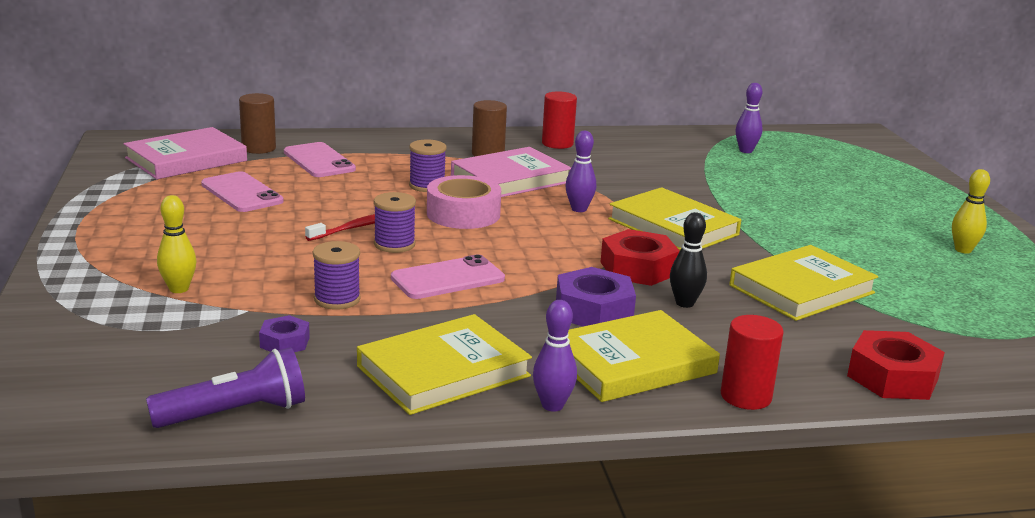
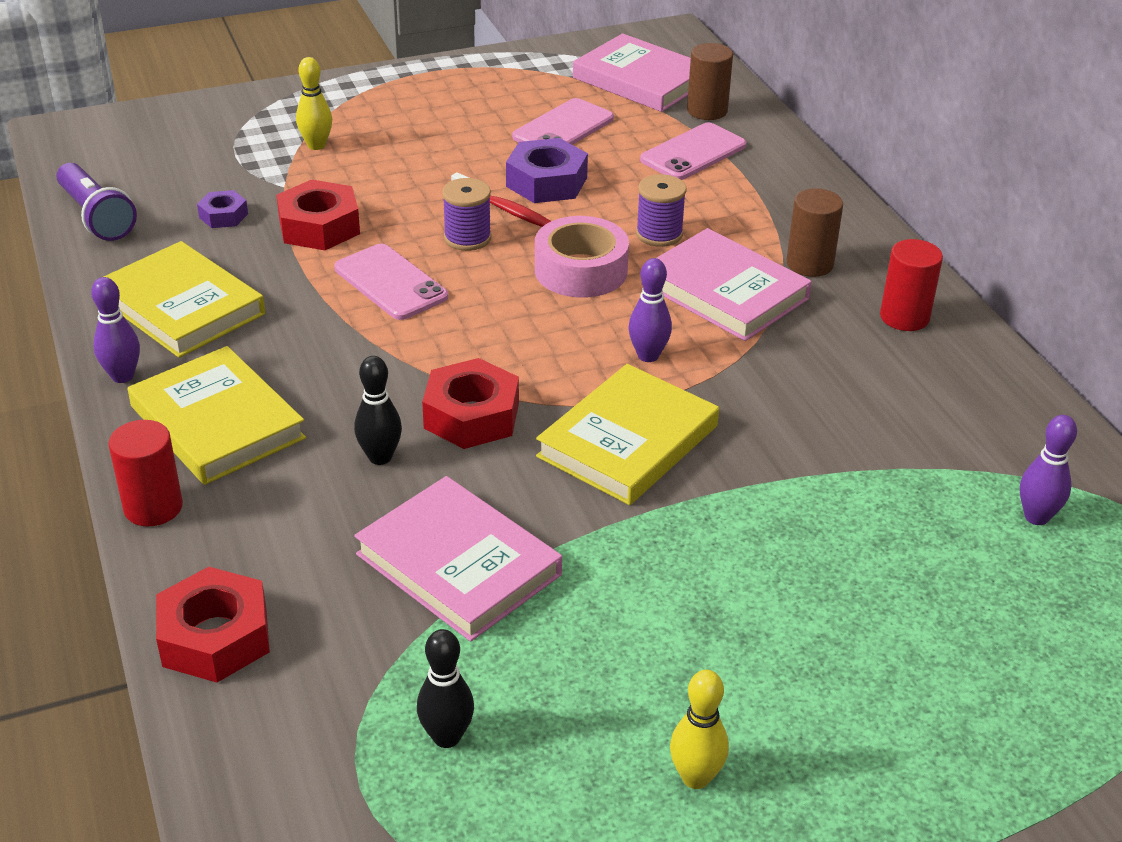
camera: 80 degrees right, 15 degrees up
purple spool [313,241,361,310] -> red nut [276,179,360,250]
purple nut [556,267,636,327] -> purple nut moved to [506,138,588,203]
yellow book [729,245,878,321] -> pink book [354,476,562,642]
none -> black bowling pin [417,629,474,748]

